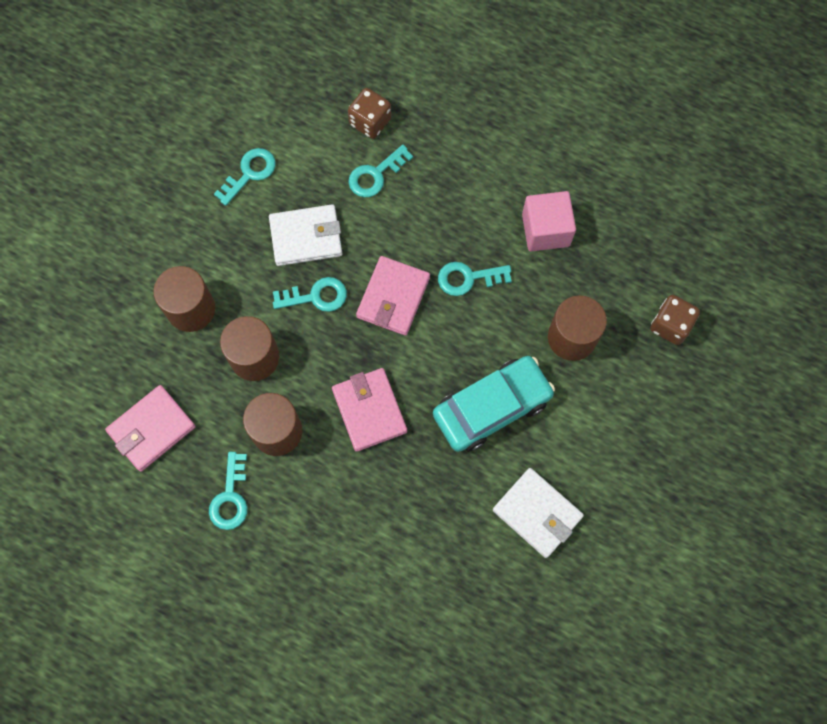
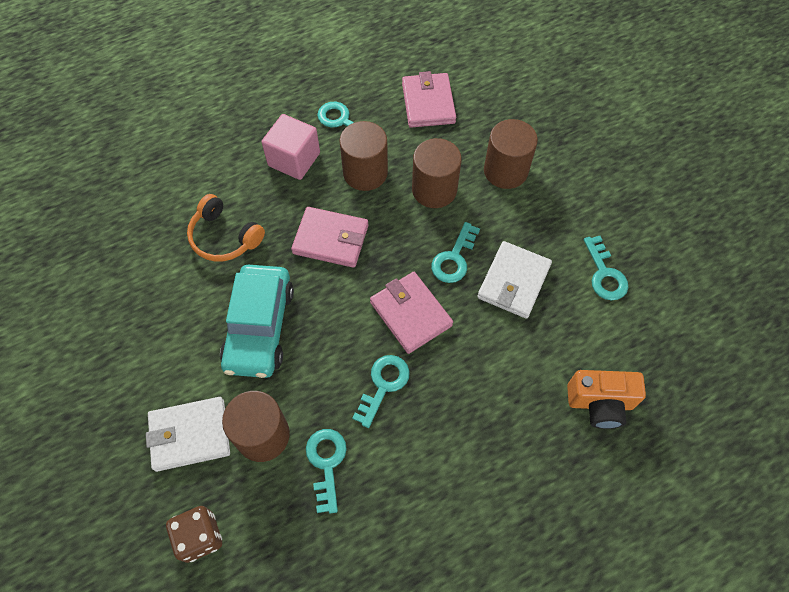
camera: 125 degrees right, 10 degrees down
brown dice [348,88,391,139] -> orange camera [567,370,646,429]
turquoise key [348,145,413,197] -> turquoise key moved to [306,429,347,514]
white wallet [493,468,584,558] -> white wallet moved to [146,397,230,472]
pink cube [522,191,576,252] -> pink cube moved to [261,114,320,180]
none -> orange headphones [187,194,265,262]

